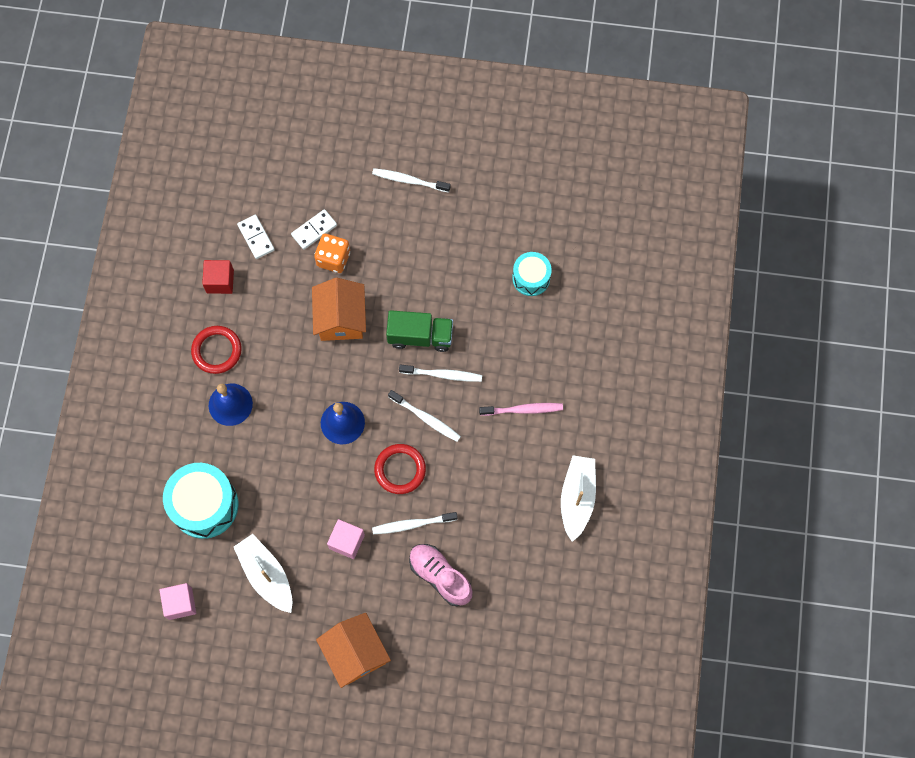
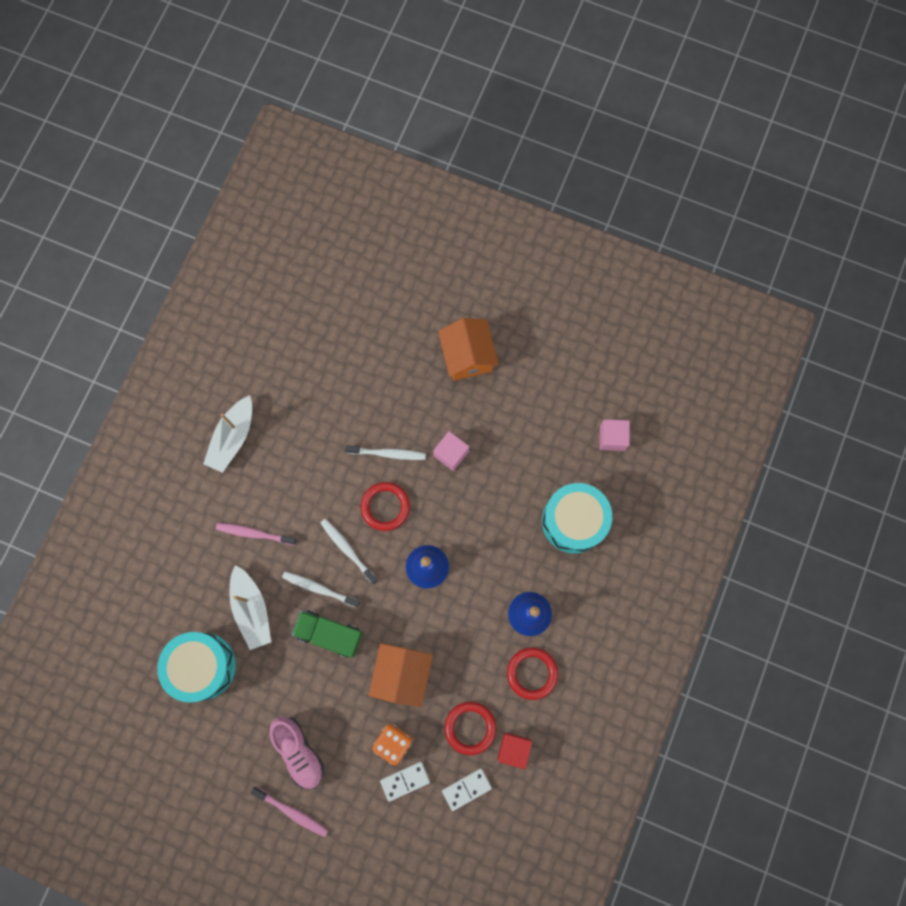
camera: 165 degrees left, 5 degrees up
white boat [234,534,292,613] -> white boat moved to [230,565,271,650]
white domino [237,215,275,259] -> white domino turned 75 degrees clockwise [442,768,492,811]
white toothbrush [372,168,451,192] -> pink toothbrush [250,786,328,837]
pink shoe [409,544,473,606] -> pink shoe moved to [270,717,324,790]
turquoise drum [512,252,552,296] -> turquoise drum [157,632,236,703], size x1.70
none -> red ring [445,702,496,755]

